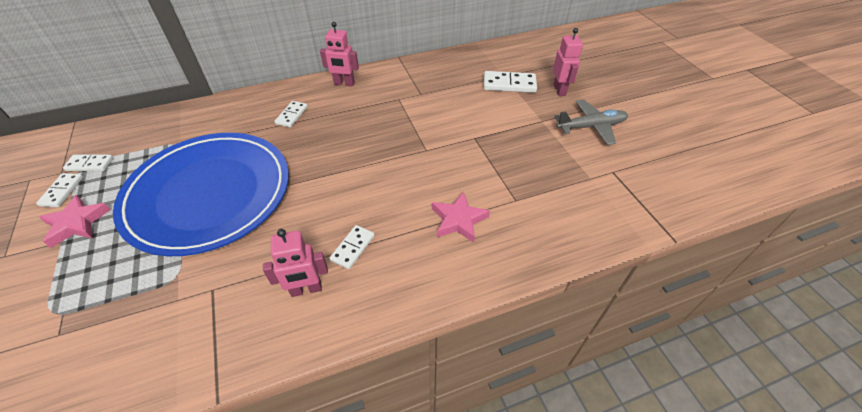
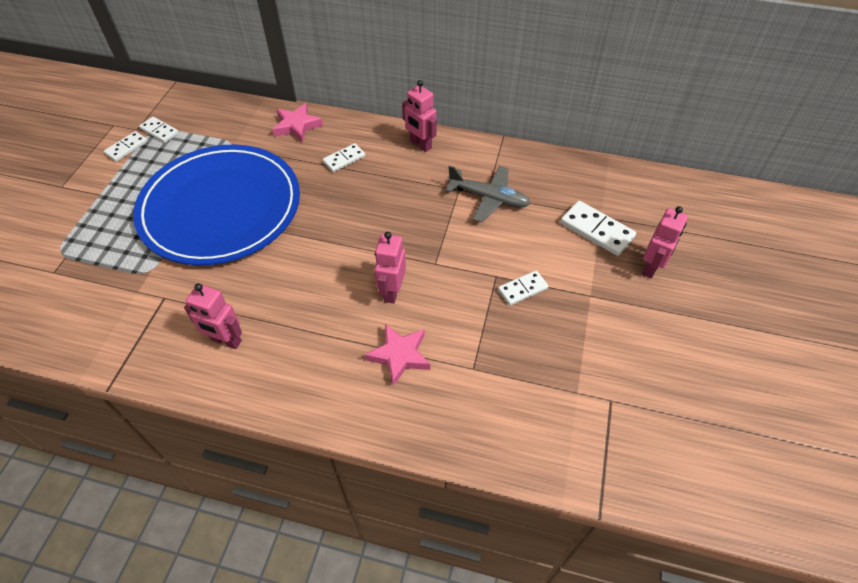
camera: 35 degrees right, 5 degrees up
pink star [39,195,111,248] -> pink star moved to [272,103,323,143]
white domino [330,225,374,269] -> white domino moved to [498,270,549,306]
grey plane [554,99,628,145] -> grey plane moved to [446,166,531,222]
none -> pink robot [375,232,406,304]

